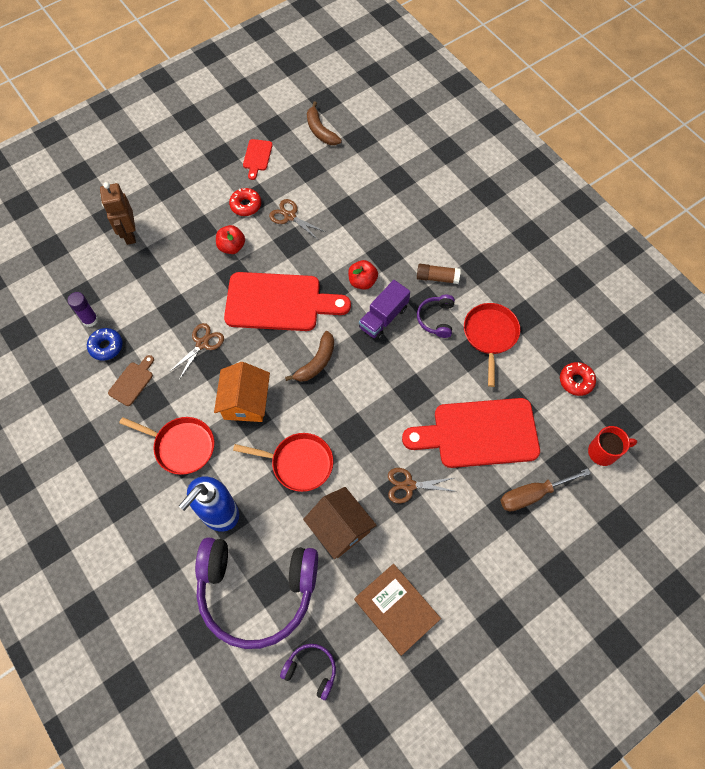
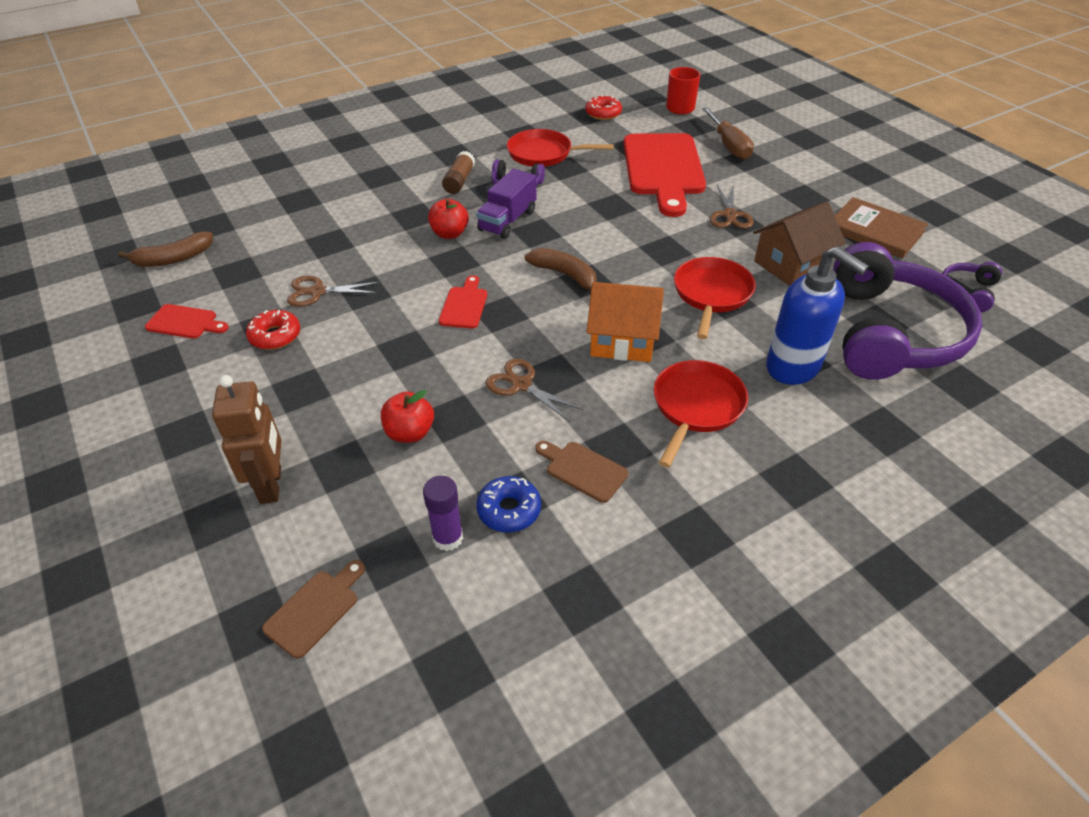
camera: 85 degrees left, 20 degrees down
brown robot [100,182,136,245] -> brown robot turned 90 degrees counterclockwise [212,375,282,504]
red apple [216,225,245,254] -> red apple moved to [381,390,434,443]
red cutting board [224,272,351,331] -> red cutting board [439,275,487,329], size x0.43
brown scissors [269,199,325,240] -> brown scissors turned 45 degrees clockwise [287,276,380,307]
brown book [354,564,441,656] -> brown book turned 75 degrees clockwise [835,197,928,259]
purple truck [359,280,410,340] -> purple truck turned 75 degrees clockwise [476,169,537,239]
none -> brown cutting board [262,560,365,659]

